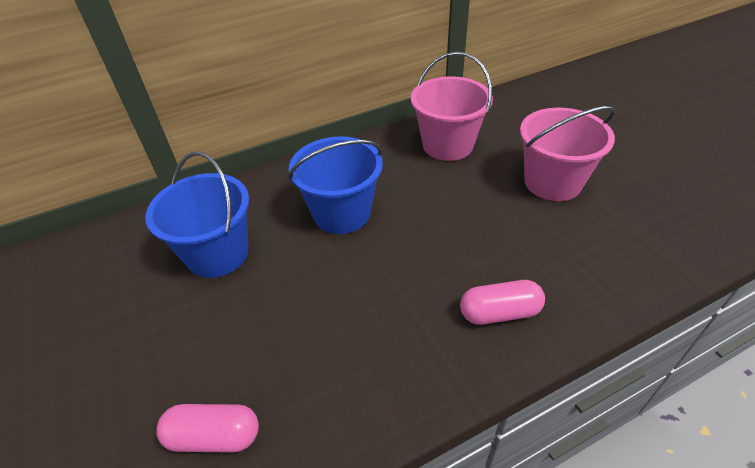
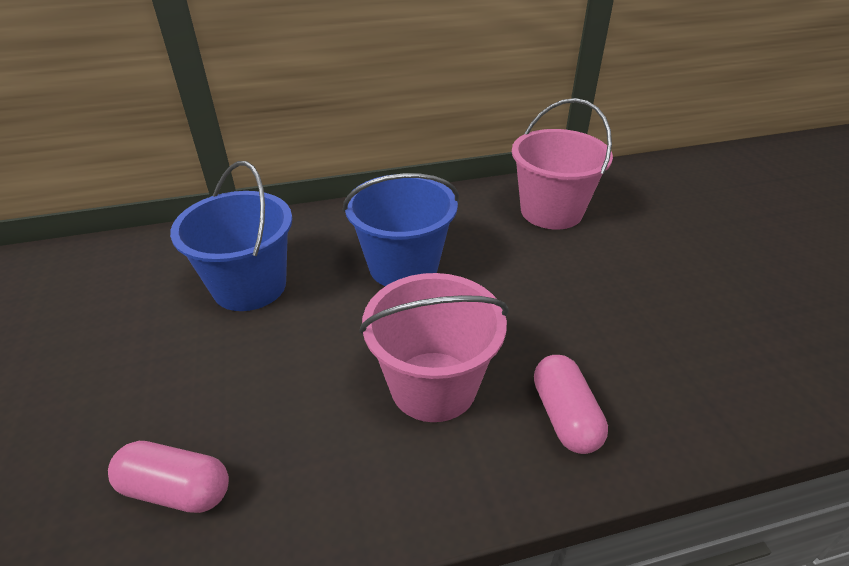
camera: 10 degrees right, 5 degrees down
pink capsule [460,280,545,325] -> pink capsule turned 75 degrees clockwise [534,355,608,454]
pink bucket [520,106,615,201] -> pink bucket moved to [360,273,509,422]

